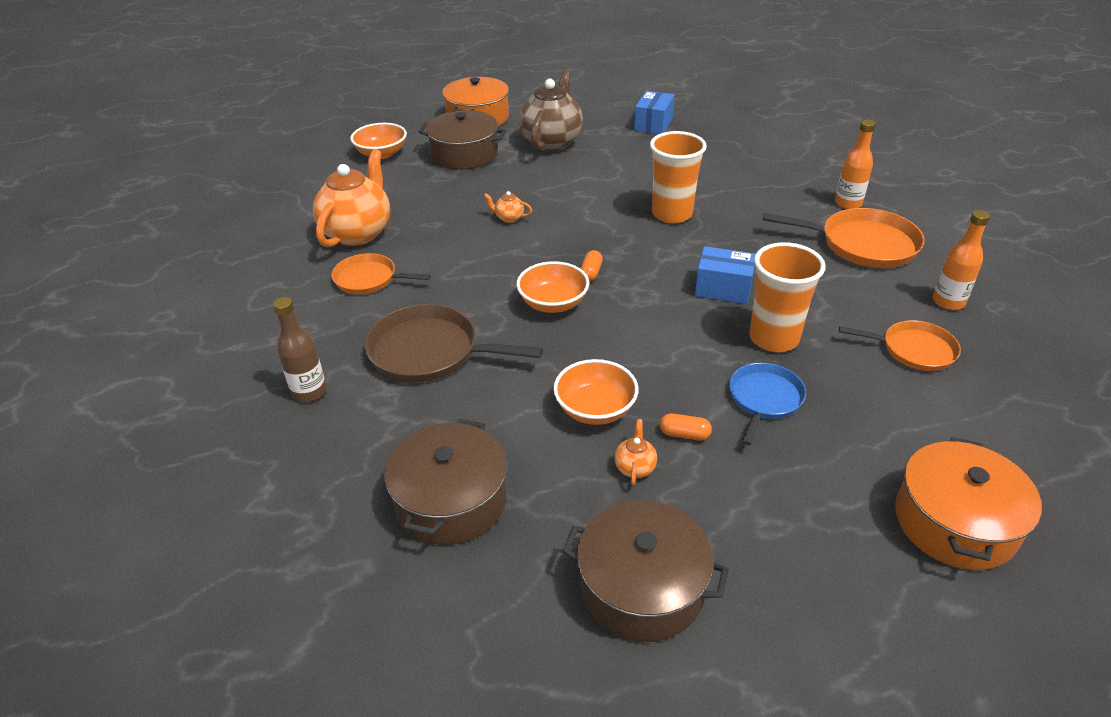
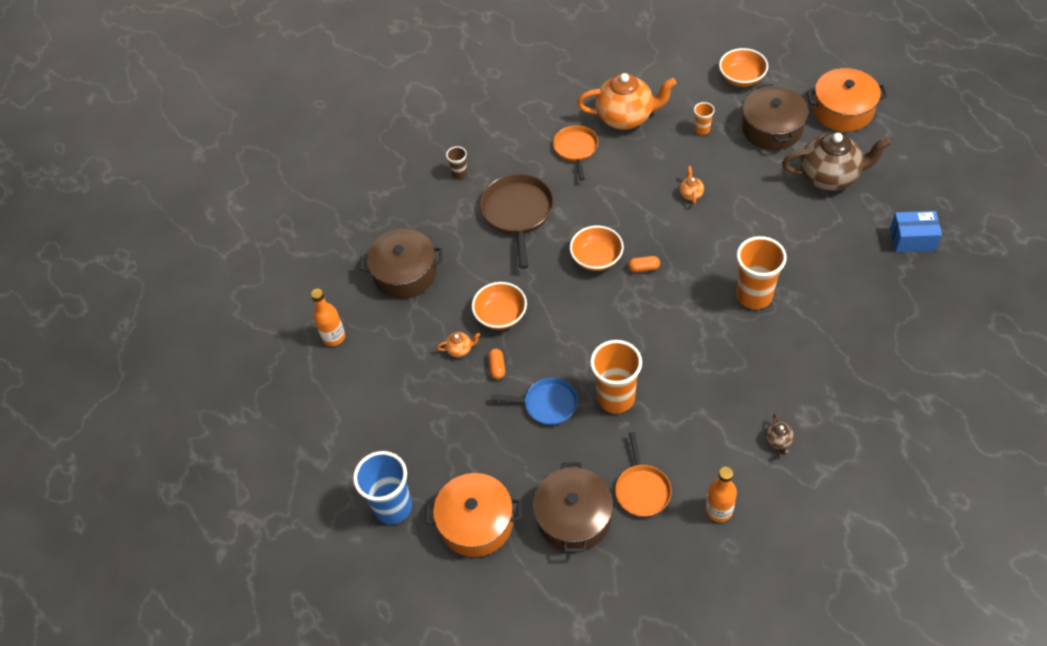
camera: 75 degrees right, 15 degrees up
brown bottle [273,297,327,402] -> brown cup [446,146,467,179]
brown pot [562,500,729,642] -> brown pot moved to [533,462,613,553]
blue box [695,246,756,304] -> none
orange pan [763,208,924,268] -> brown teapot [765,414,794,455]
orange bottle [835,120,876,209] -> orange bottle moved to [311,289,345,346]
none -> blue cup [353,451,412,524]
none -> orange cup [694,102,715,135]

